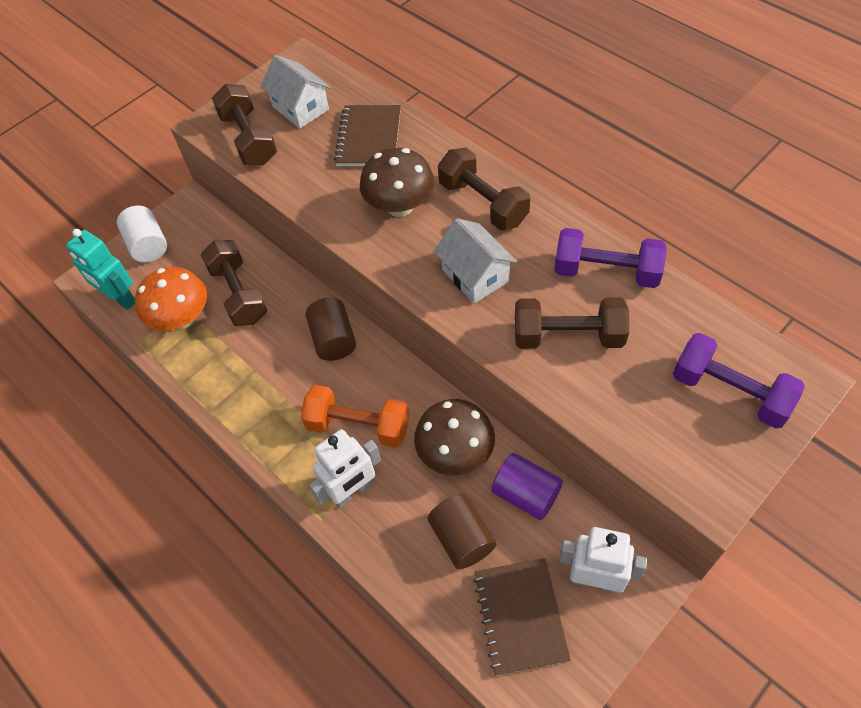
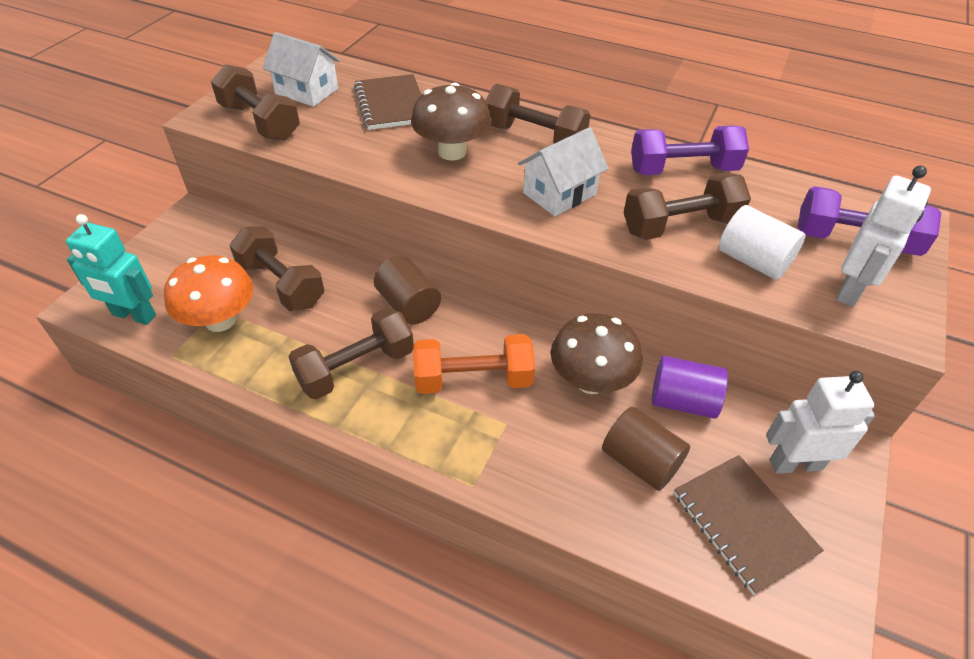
camera: 25 degrees left, 10 degrees down
white cylinder [117,205,167,263] -> white cylinder moved to [719,205,806,280]
white robot [309,429,381,508] -> white robot moved to [836,166,931,307]
white house [434,218,517,304] -> white house turned 75 degrees counterclockwise [518,127,608,216]
none -> brown dumbbell [289,307,414,400]

